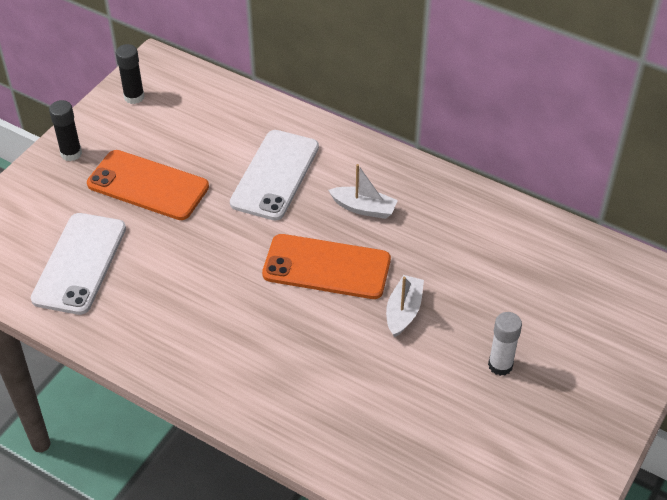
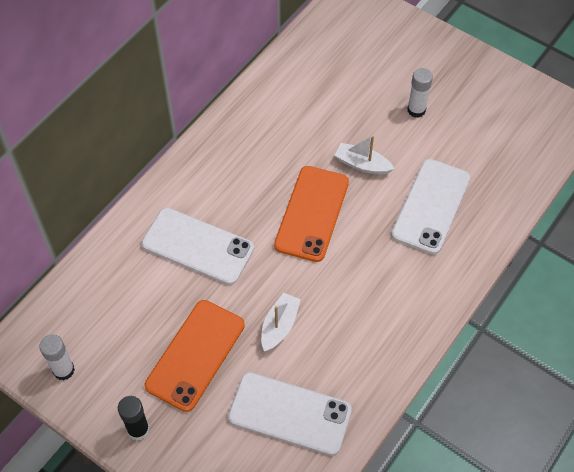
camera: 85 degrees left, 10 degrees up
black glue stick [116,44,144,104] -> white glue stick [39,334,75,381]
white boat [328,164,398,219] -> white boat moved to [261,293,301,351]
none -> white phone [391,159,470,254]

